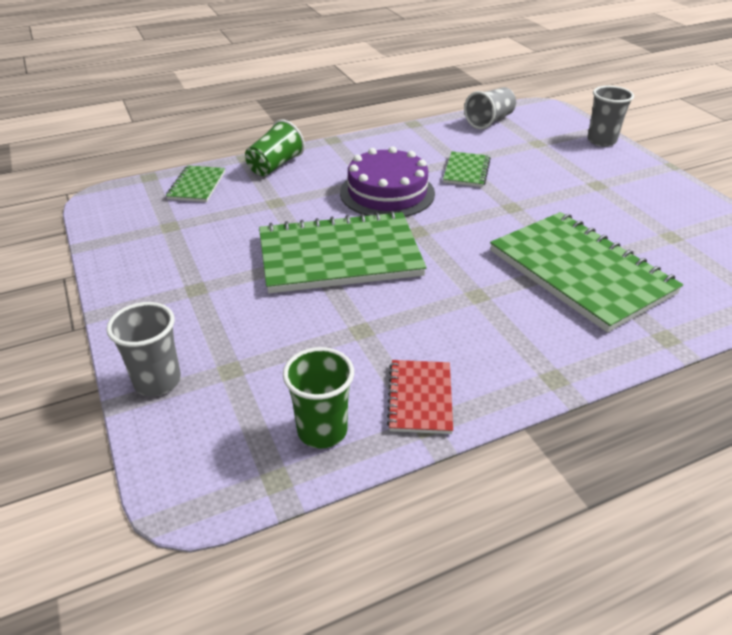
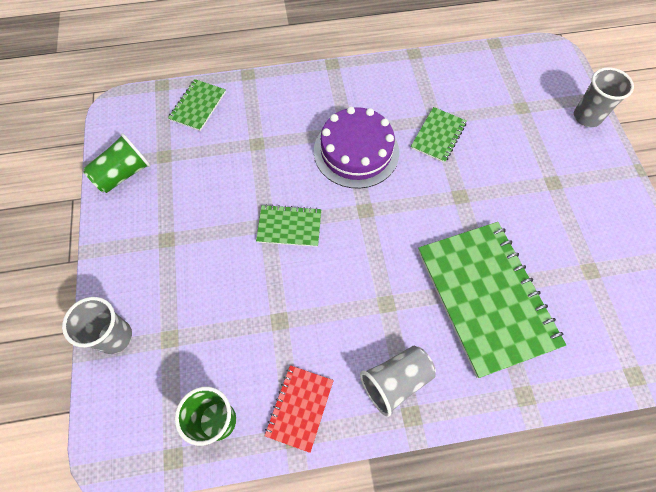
camera: 15 degrees right, 25 degrees up
green cup [245,120,305,176] -> green cup moved to [84,133,150,193]
green notebook [259,211,427,293] -> green notebook [256,204,321,247], size x0.47
grey cup [464,87,516,129] -> grey cup moved to [360,346,436,417]

